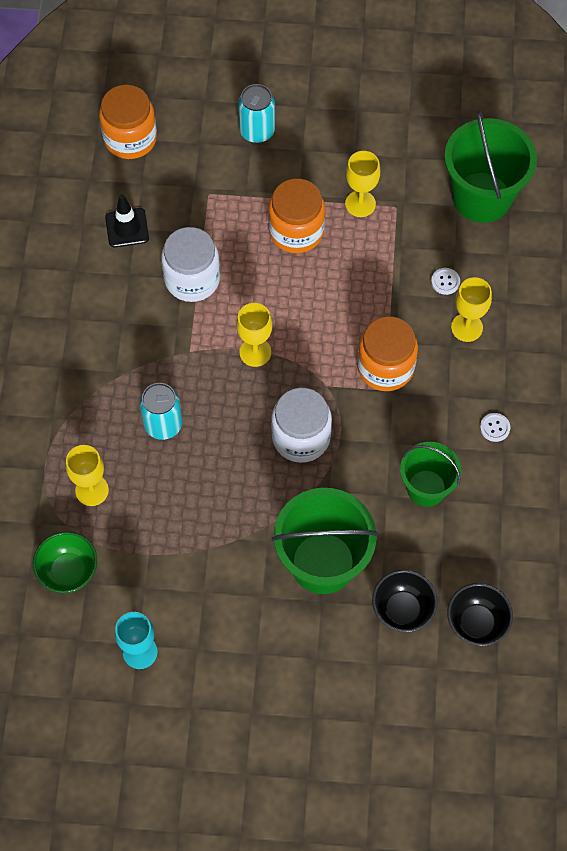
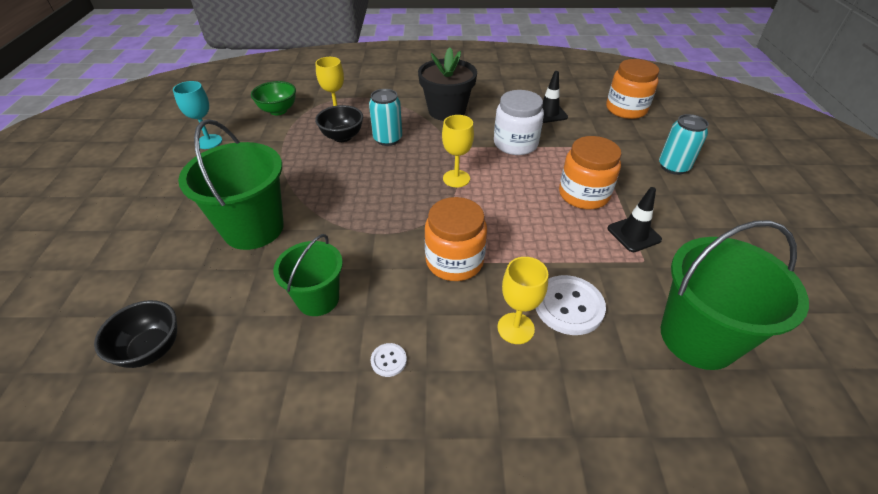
camera: 85 degrees right, 20 degrees down
white jar [271,388,332,463] -> none
yellow goblet [345,151,380,217] -> black traffic cone [607,187,662,252]
black bowl [372,570,438,633] -> black bowl moved to [315,105,363,142]
white button [431,268,460,295] -> white button [536,275,606,335], size x2.09
none -> black flower pot [418,47,477,121]

